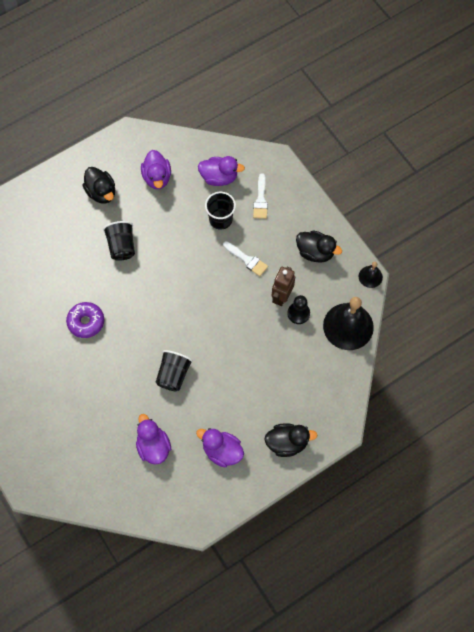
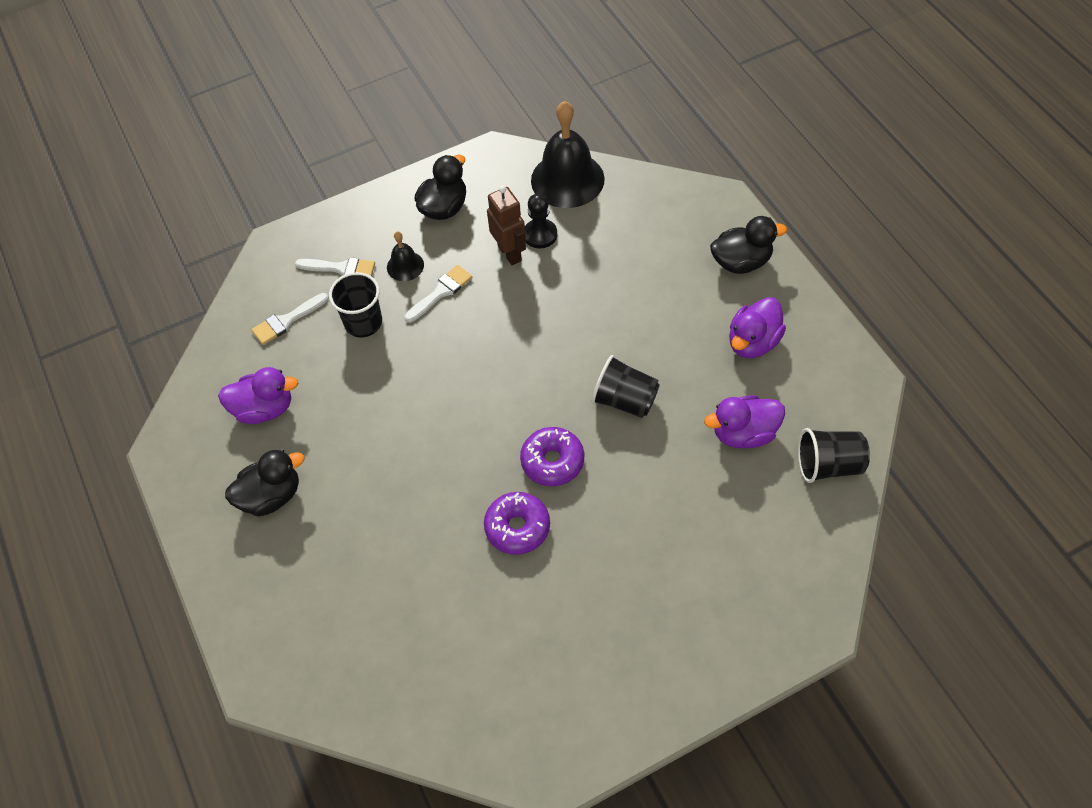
camera: 80 degrees left, 10 degrees down
black cup [103,221,135,261] -> black cup moved to [798,428,870,483]
purple duck [198,156,245,186] -> white brush [252,293,329,345]
black duck [264,423,317,457] -> black duck turned 75 degrees clockwise [710,216,787,274]
brown robot [272,267,295,306] -> brown robot turned 150 degrees counterclockwise [487,186,526,265]
black bell [359,262,383,288] -> black bell moved to [387,231,424,281]
none -> purple donut [520,427,584,486]

